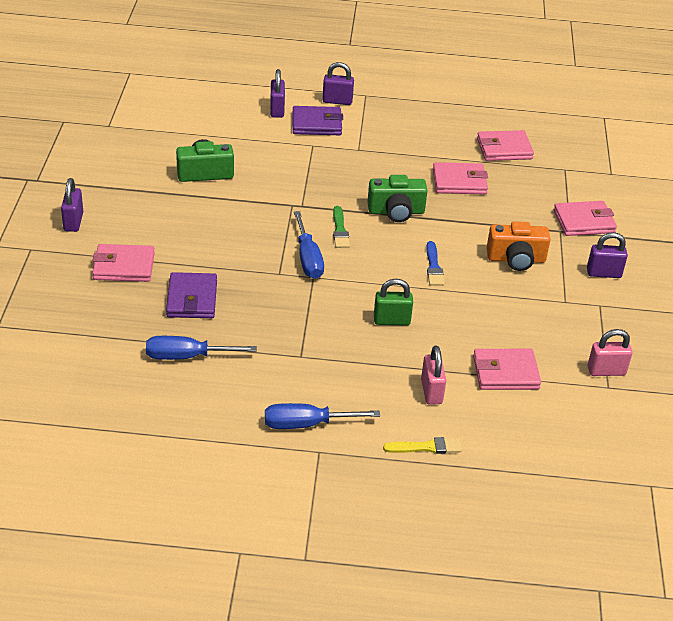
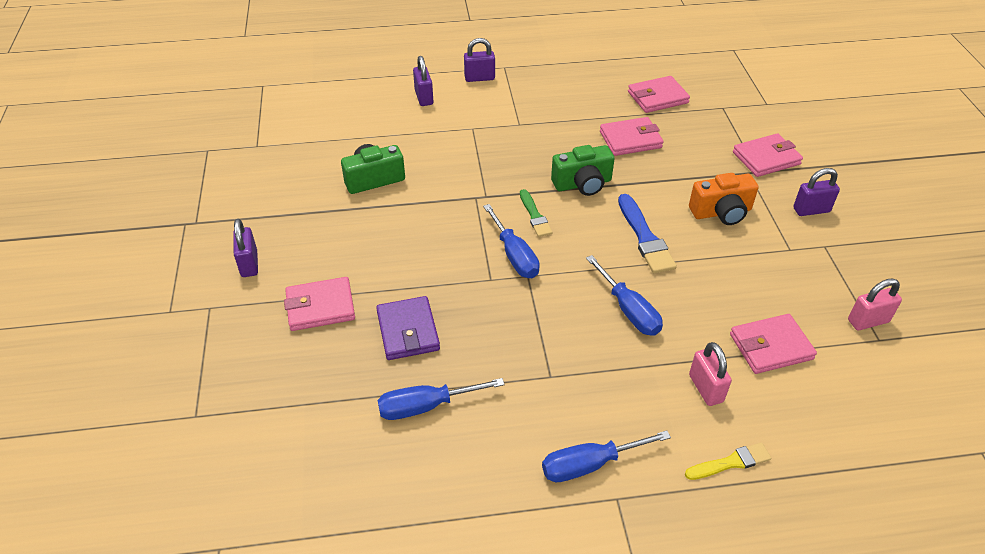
camera: 10 degrees left, 5 degrees up
purple wallet [292,106,343,135] -> none
green padlock [374,279,413,325] -> blue screwdriver [586,255,663,336]
blue brush [426,241,444,286] -> blue brush [618,194,677,273], size x1.58

